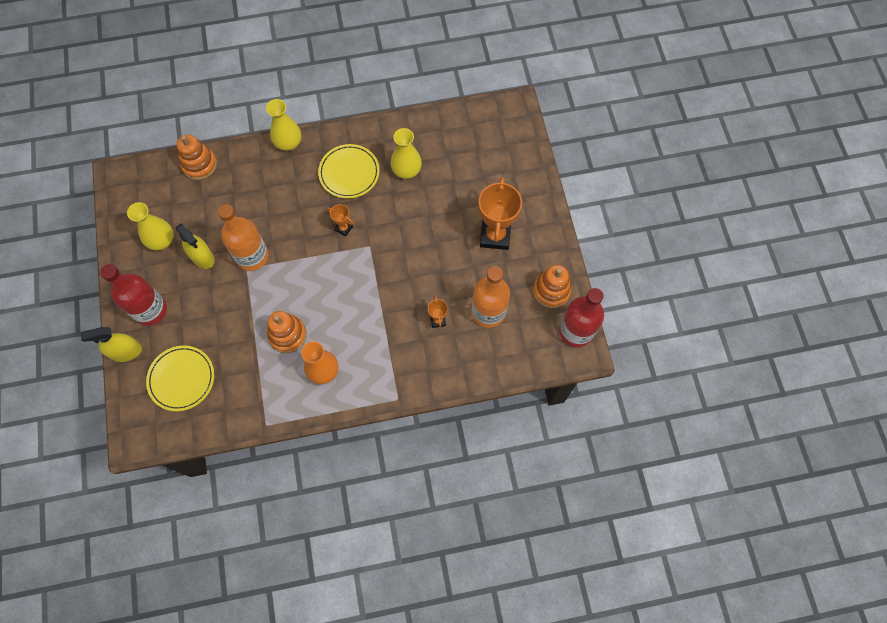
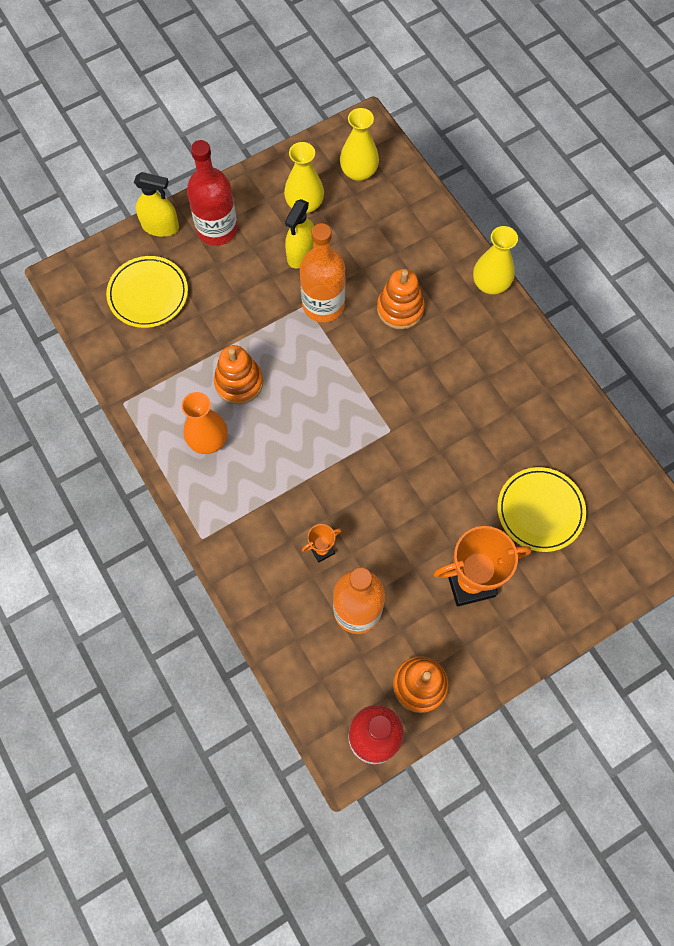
camera: 70 degrees right, 0 degrees up
yellow spray bottle [80,327,142,362] -> yellow spray bottle turned 135 degrees clockwise [134,172,179,237]
orange stacking toy [177,134,217,180] -> orange stacking toy moved to [377,269,425,329]
yellow plate [318,144,380,199] -> yellow plate moved to [497,467,586,552]
orange trophy [327,204,354,237] -> none
yellow vase [391,128,422,179] -> yellow vase moved to [340,108,379,181]

